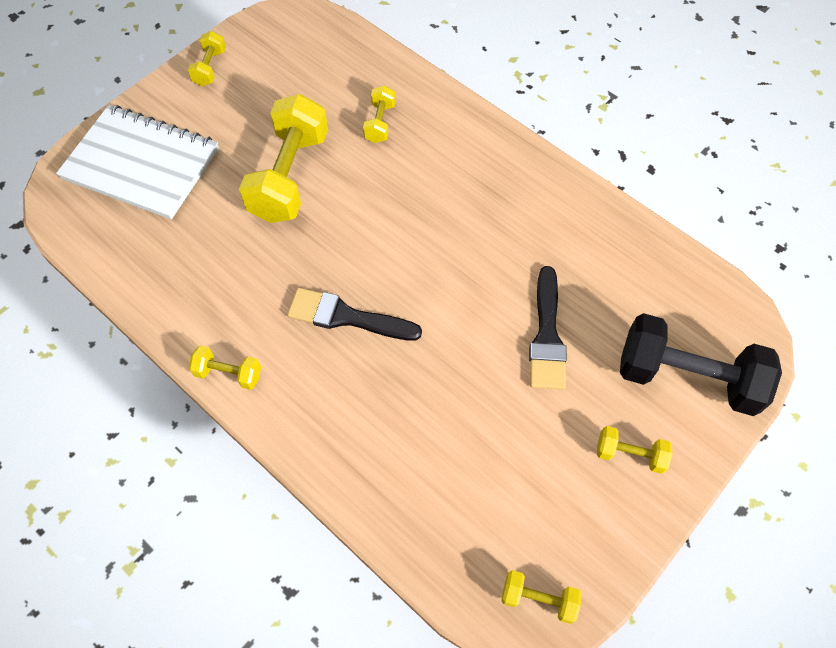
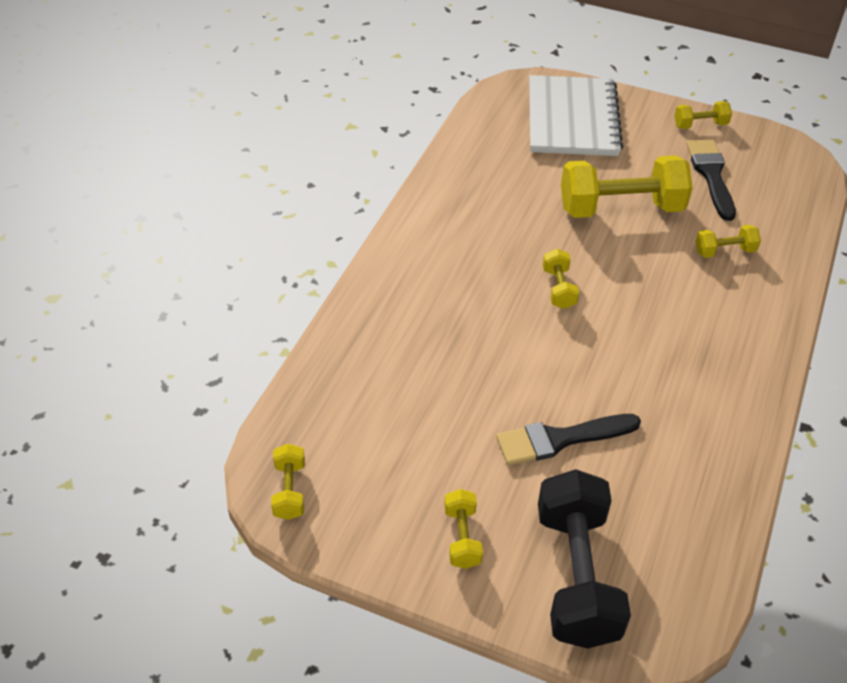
camera: 70 degrees right, 15 degrees down
yellow dumbbell [189,346,261,390] -> yellow dumbbell moved to [543,249,579,309]
black brush [287,288,422,341] -> black brush moved to [686,140,736,221]

